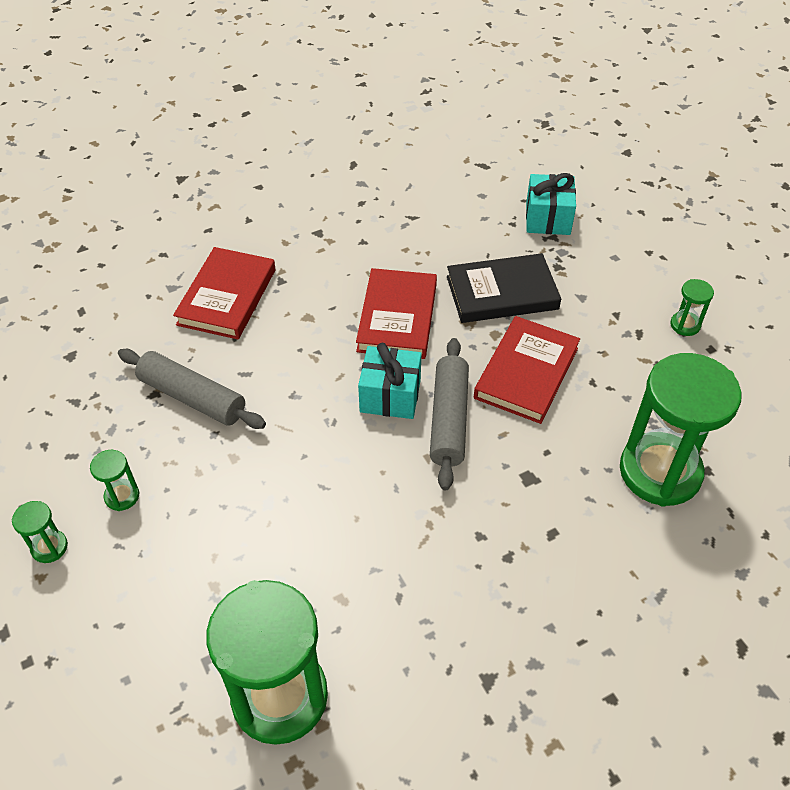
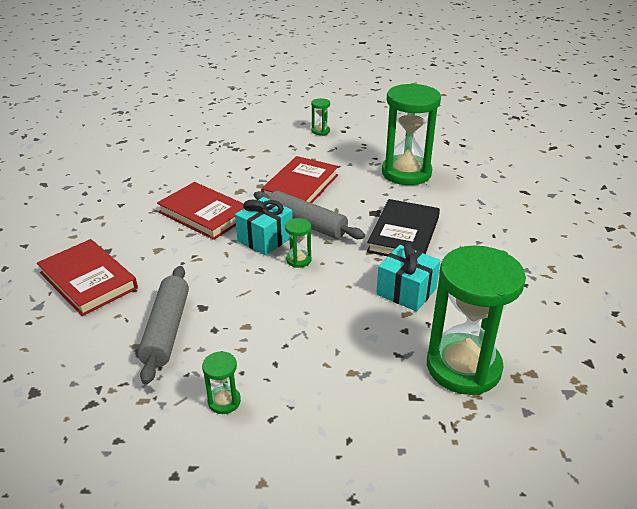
camera: 60 degrees left, 15 degrees down
green hourglass [12,501,68,563] -> green hourglass moved to [285,218,312,268]
grey rolling pin [118,349,266,429] -> grey rolling pin turned 60 degrees counterclockwise [138,266,189,384]
black book [447,253,561,323] -> black book moved to [367,199,440,256]
red book [474,316,580,424] -> red book turned 60 degrees clockwise [261,156,338,203]
turquoise gift [526,173,576,235] -> turquoise gift moved to [376,242,441,312]

